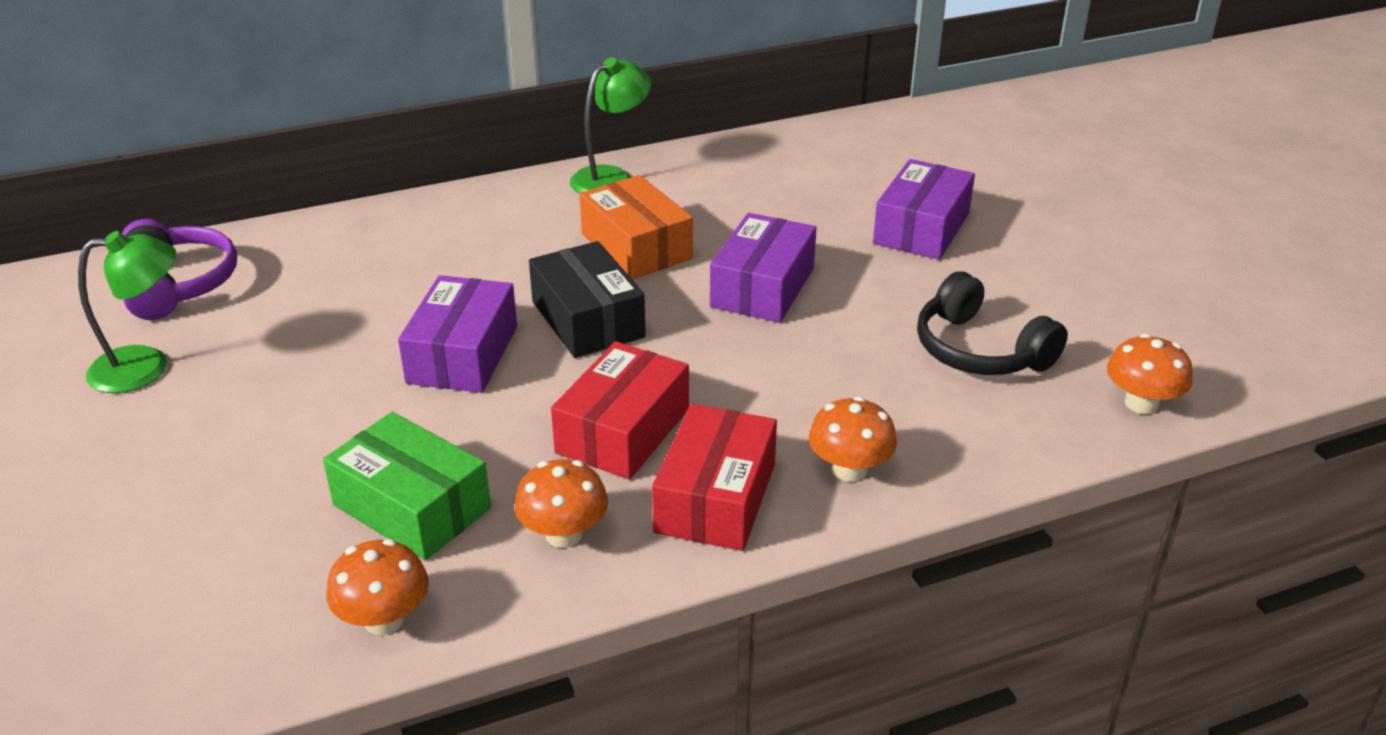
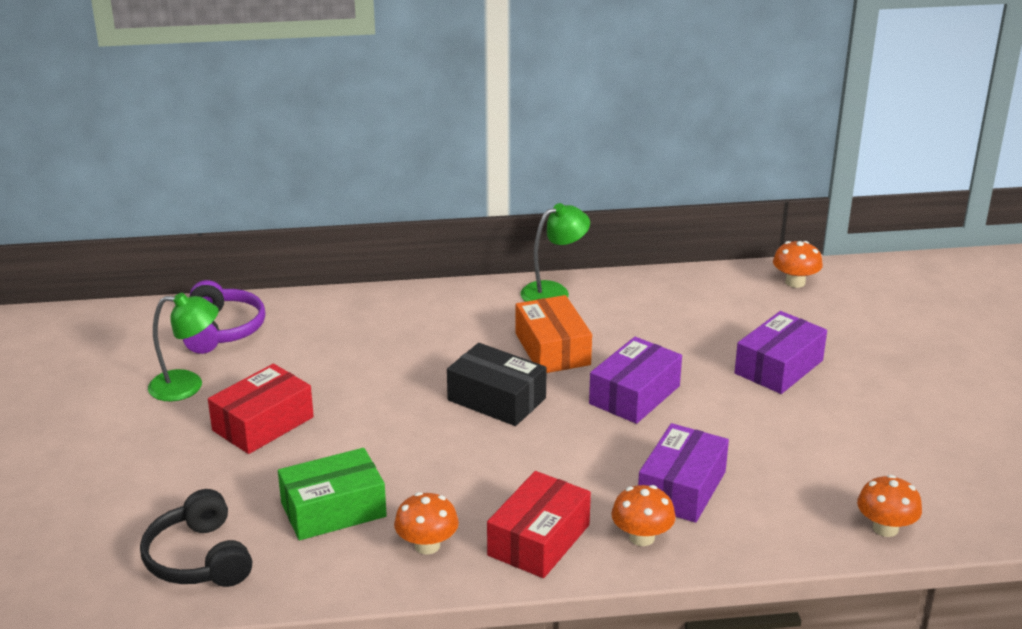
camera: 15 degrees right, 5 degrees down
green box [323,412,491,560] -> green box turned 75 degrees counterclockwise [278,448,387,540]
orange mushroom [327,539,429,635] -> orange mushroom moved to [773,241,823,288]
purple box [398,275,517,393] -> purple box moved to [638,423,729,523]
black box [529,241,646,358] -> black box turned 45 degrees counterclockwise [447,343,547,426]
red box [551,341,689,480] -> red box moved to [208,364,314,454]
black headphones [917,271,1068,375] -> black headphones moved to [140,489,252,587]

